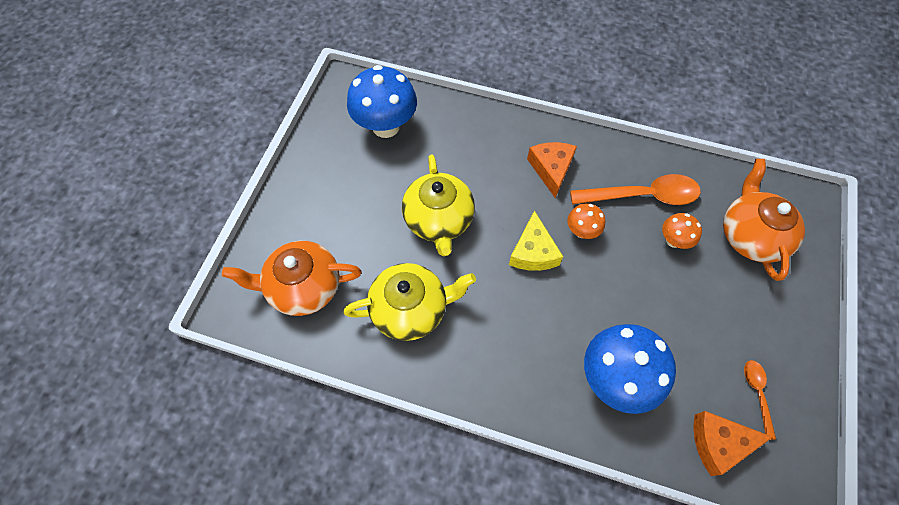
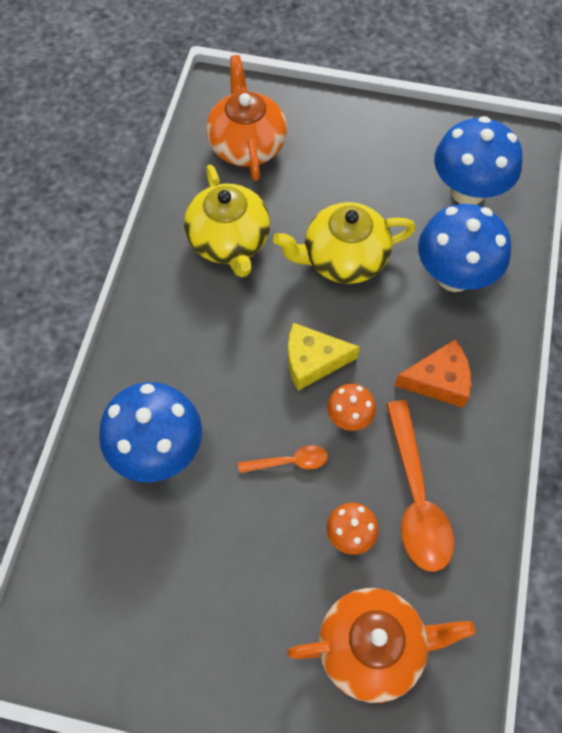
camera: 85 degrees right, 0 degrees up
orange cheese [693,411,772,476] -> none
orange spoon [744,360,776,440] -> orange spoon moved to [238,445,328,473]
none -> blue mushroom [418,204,511,292]

